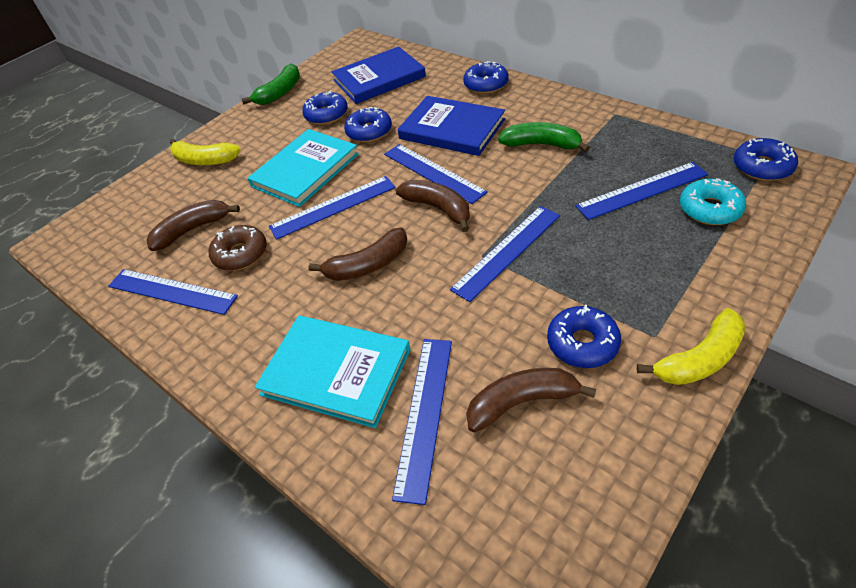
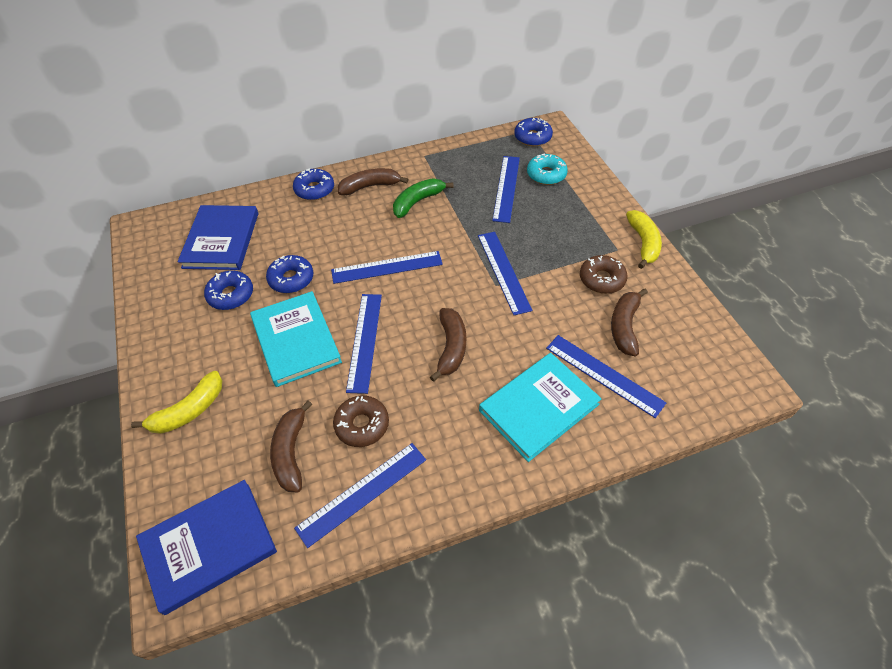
camera: 65 degrees left, 5 degrees up
green banana [242,63,300,105] -> none
brown banana [396,180,470,232] -> brown banana moved to [338,168,409,195]
blue book [397,96,505,156] -> blue book moved to [136,480,277,615]
blue donut [547,305,621,368] -> brown donut [580,255,628,294]

